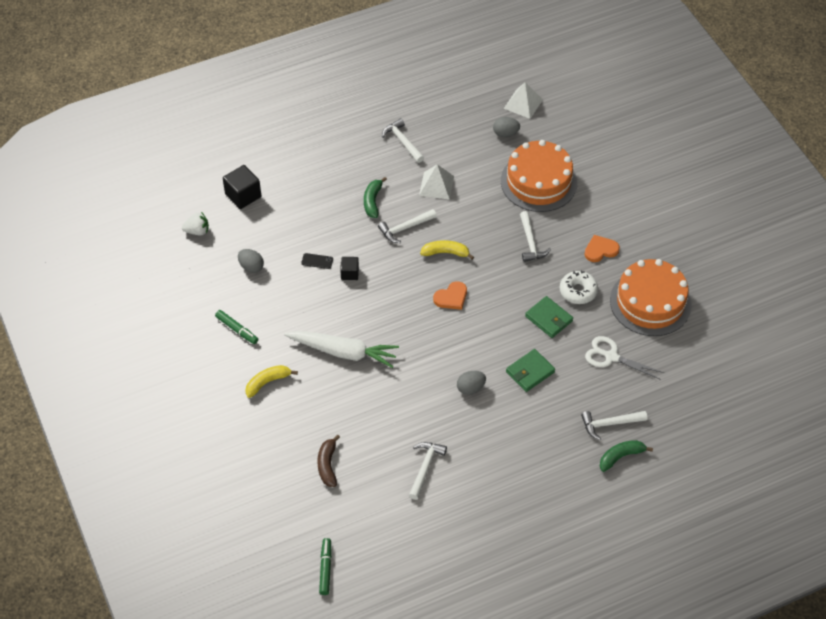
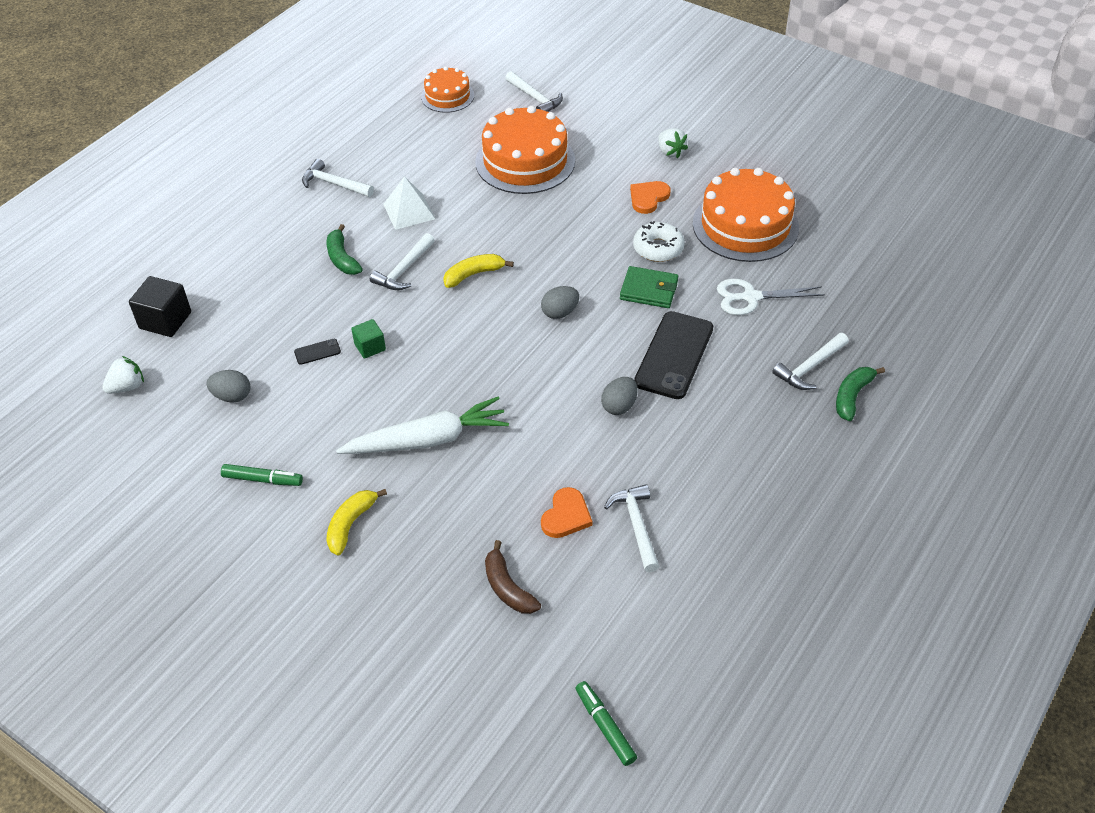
camera: 30 degrees left, 5 degrees down
black cube [340,257,359,280] -> green cube [351,319,386,359]
orange heart [433,281,467,310] -> orange heart moved to [541,487,592,538]
grey egg [493,117,520,137] -> grey egg moved to [541,286,579,319]
white pyramid [504,82,543,119] -> orange cake [421,66,474,113]
green wallet [506,349,555,392] -> black phone [634,311,713,399]
white hammer [520,211,551,262] -> white hammer moved to [505,71,563,112]
none -> white strawberry [658,128,688,158]

